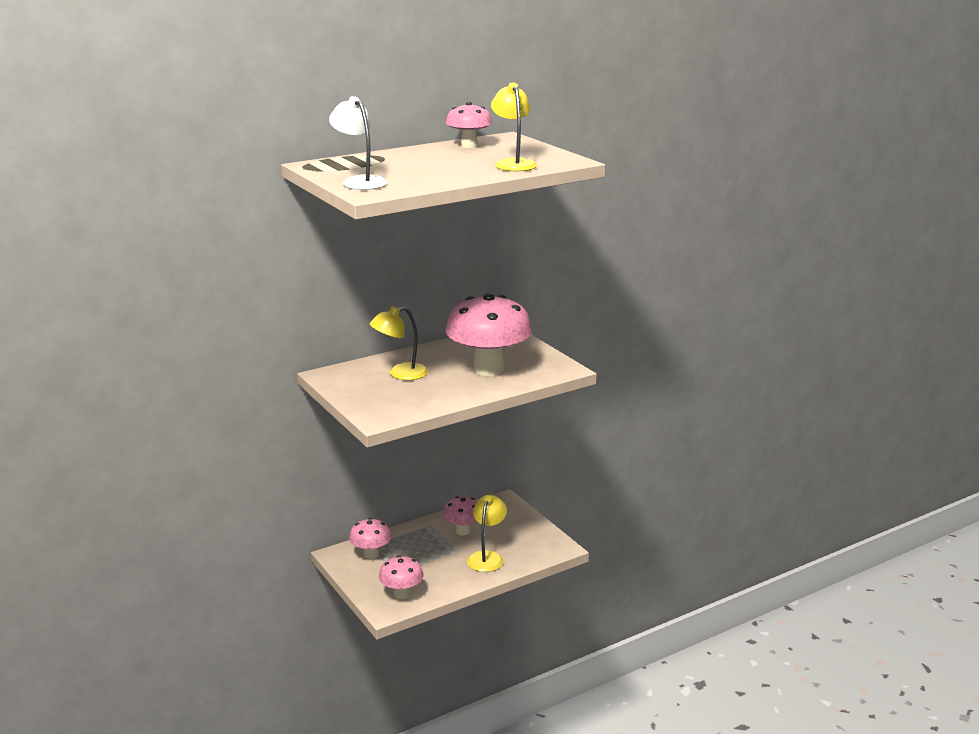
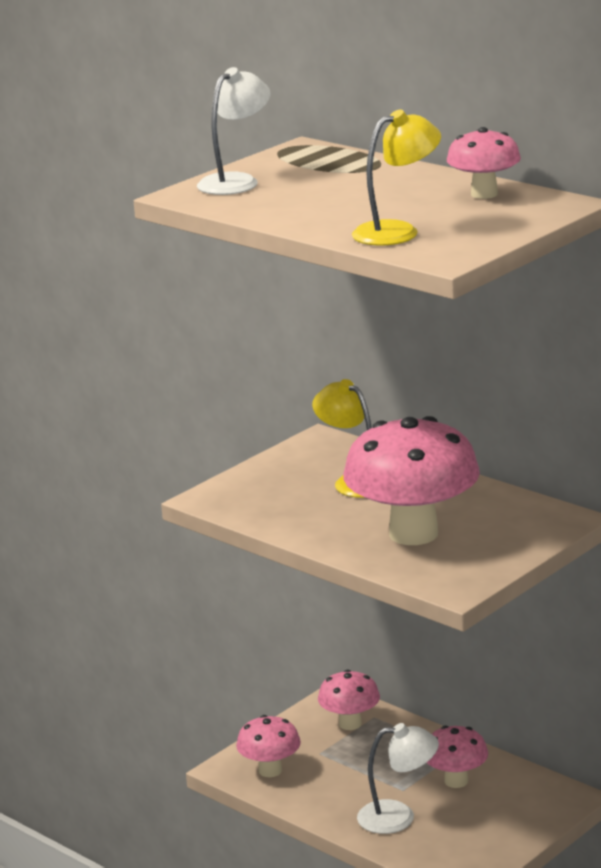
camera: 75 degrees right, 0 degrees up
yellow lamp [467,495,507,572] -> white lamp [357,723,439,834]

